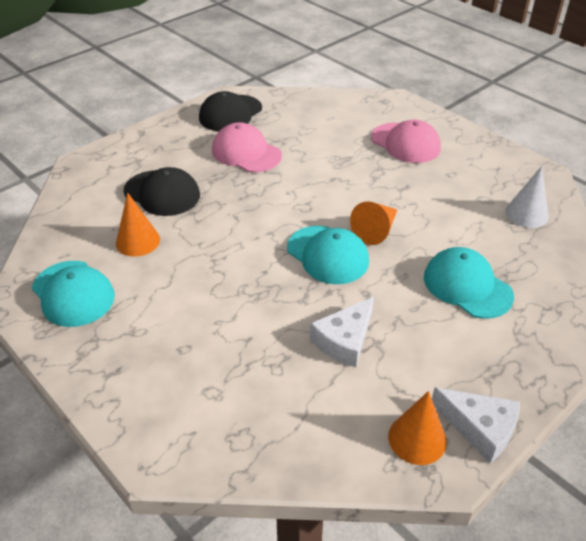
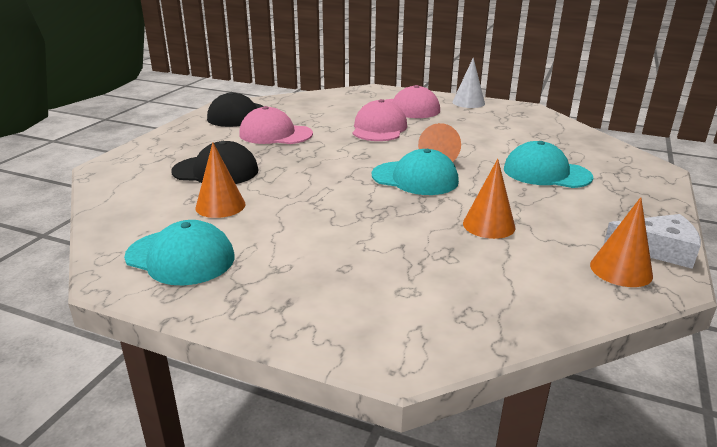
camera: 25 degrees left, 15 degrees down
white cheese [310,296,374,367] -> orange cone [463,159,516,239]
white cone [505,166,549,228] -> white cone moved to [452,57,485,108]
none -> pink cap [353,99,407,141]

